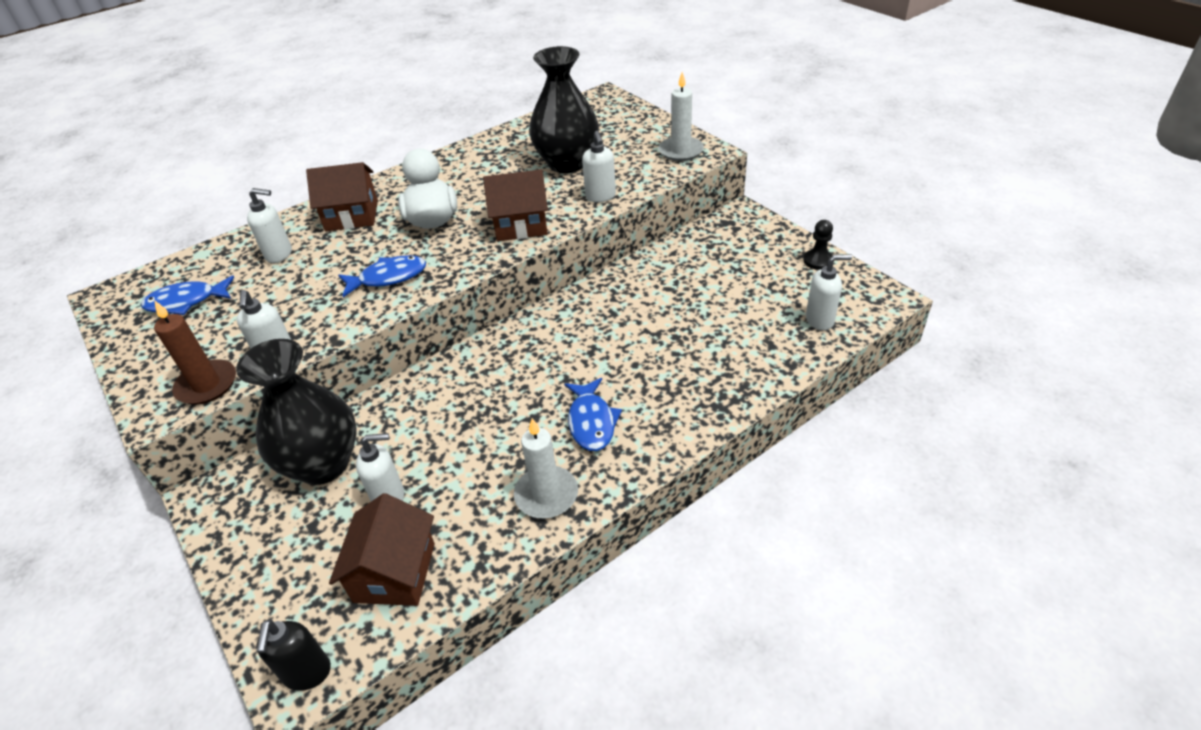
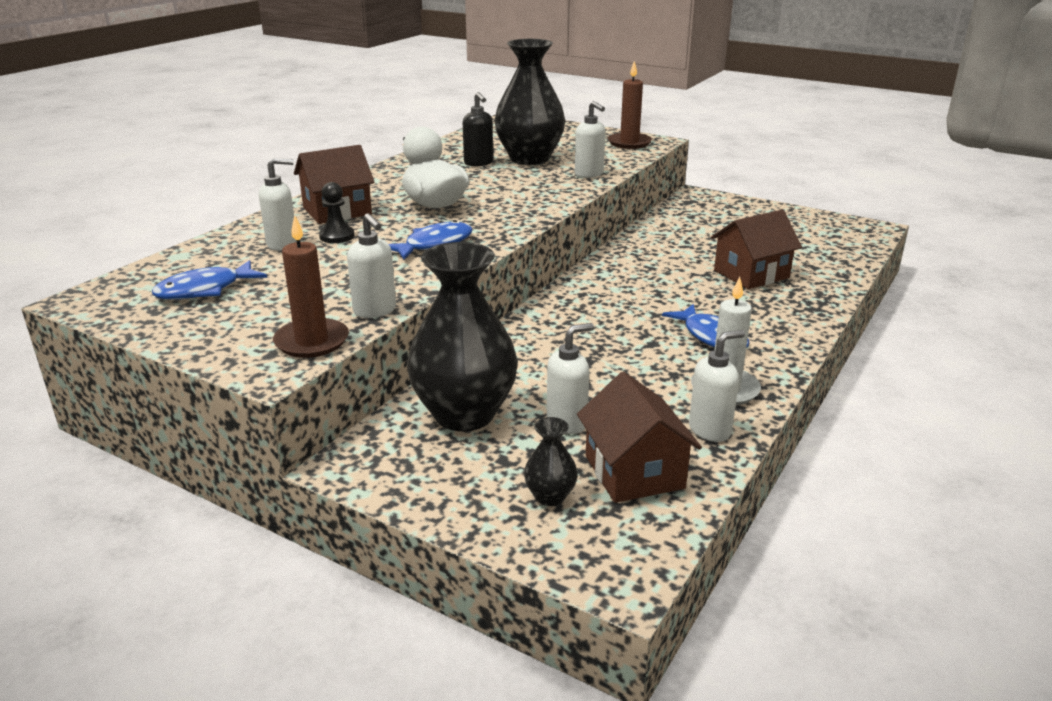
camera: 25 degrees left, 15 degrees down
black soap dispenser [256,619,331,691] -> black soap dispenser moved to [463,92,493,166]
brown house [483,169,548,241] -> brown house moved to [711,210,802,289]
white candle [659,72,704,161] -> brown candle [608,61,652,149]
black pawn [803,220,833,270] -> black pawn moved to [319,182,355,243]
white soap dispenser [806,254,852,330] -> white soap dispenser moved to [689,330,745,442]
none -> black vase [524,417,578,506]

